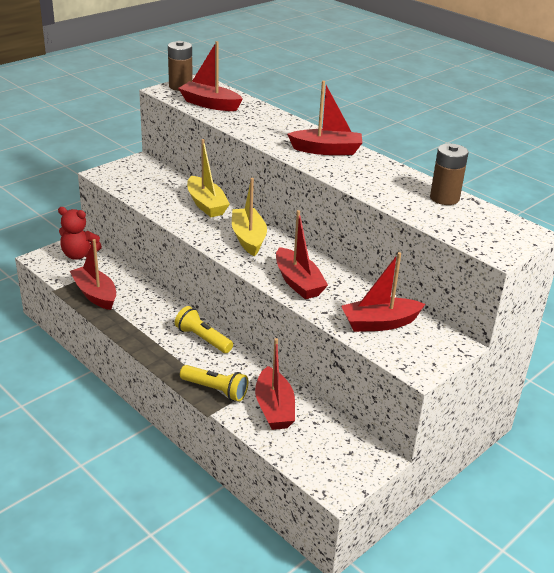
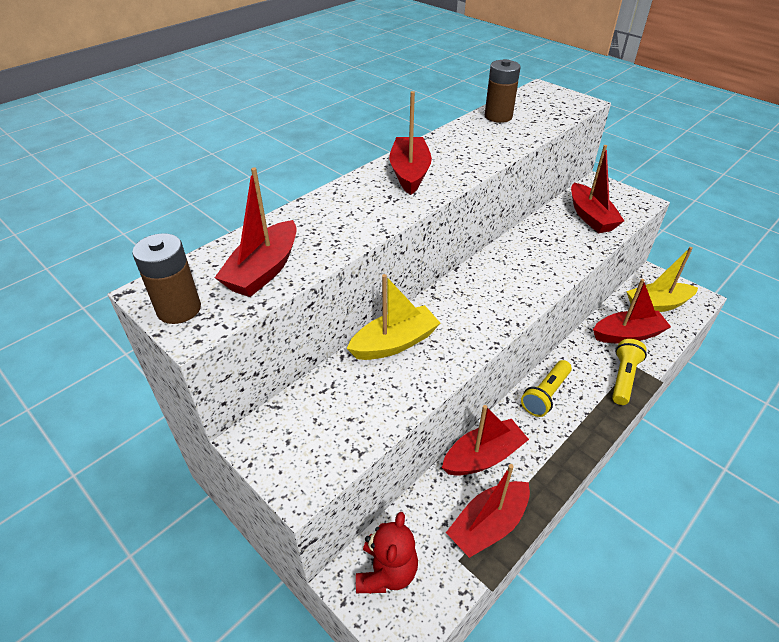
camera: 90 degrees left, 10 degrees up
yellow boat [232,178,267,256] -> yellow boat moved to [626,247,698,312]
red boat [276,210,328,299] -> red boat moved to [442,405,529,476]

